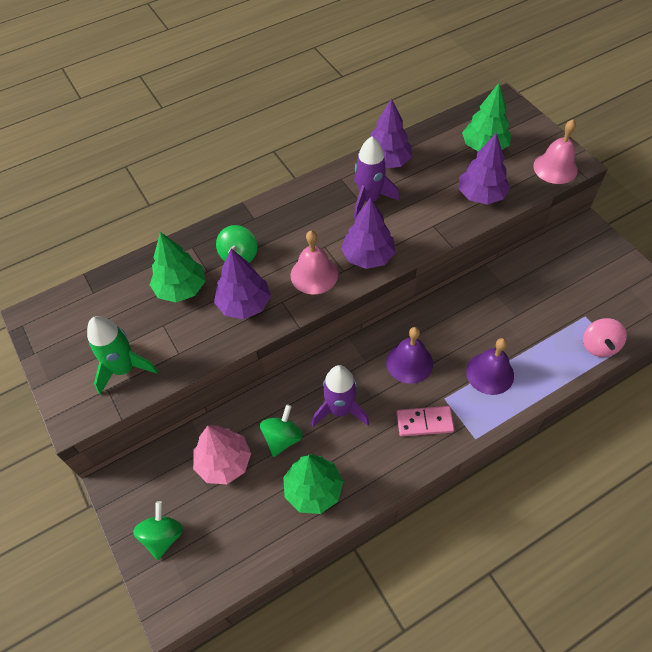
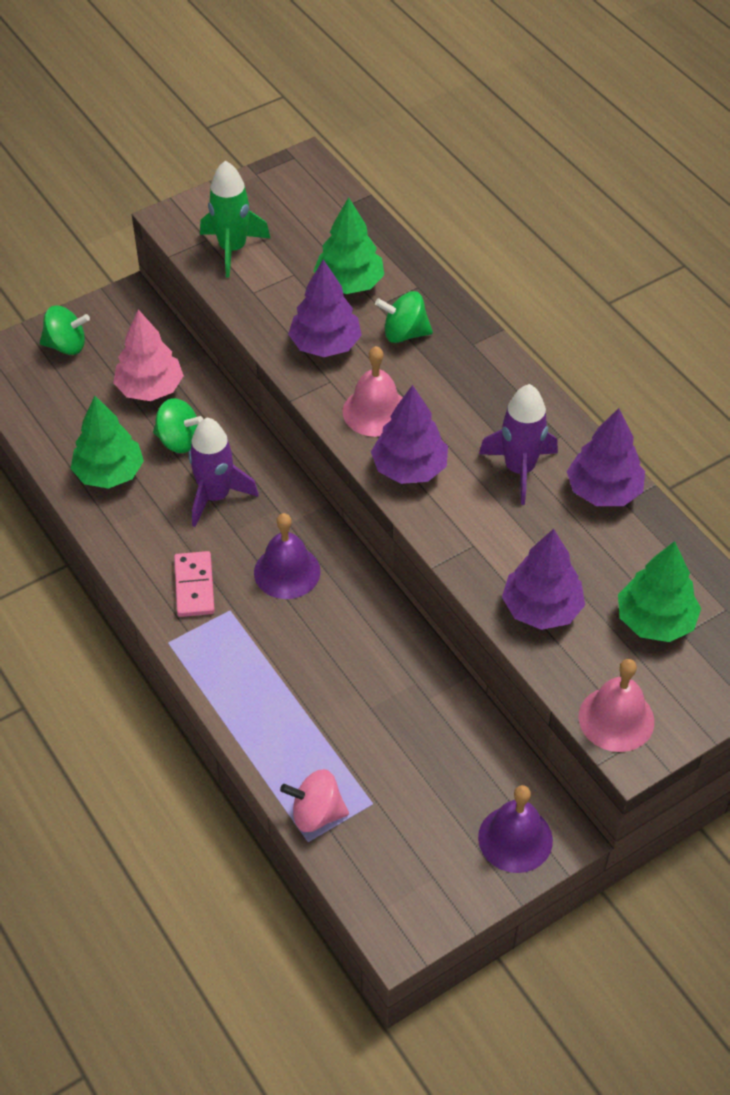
camera: 85 degrees right, 5 degrees down
purple bell [466,338,514,395] -> purple bell moved to [478,785,553,873]

